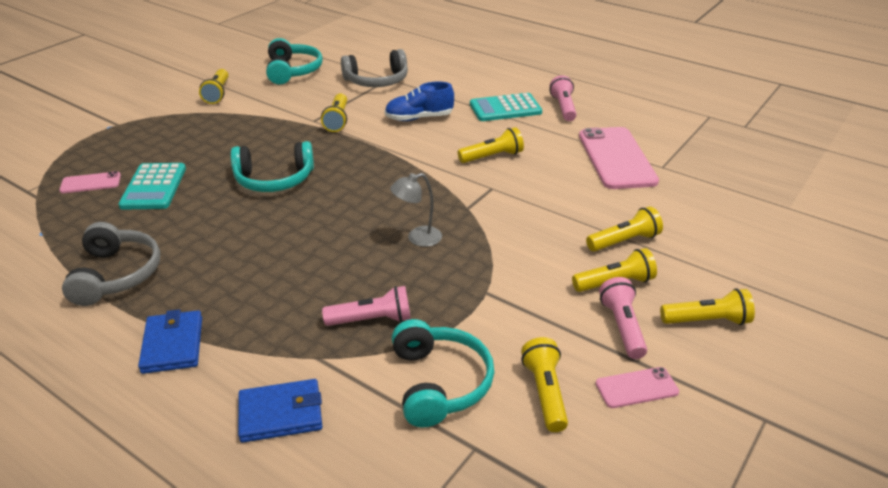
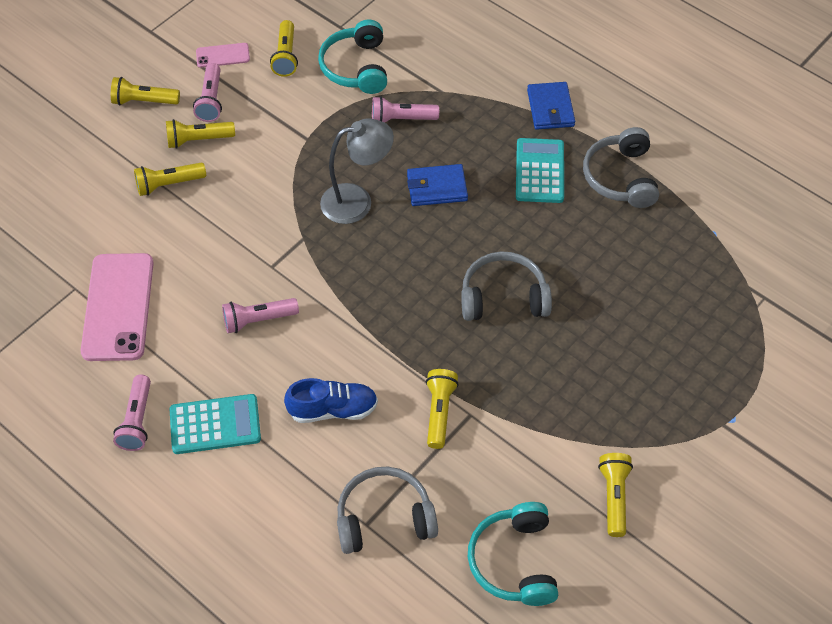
camera: 175 degrees left, 20 degrees up
pink phone [59,171,121,193] -> none
turquoise calculator [118,163,186,210] -> turquoise calculator moved to [516,138,564,203]
turquoise headphones [231,141,314,192] -> grey headphones [461,252,552,321]
blue wallet [238,379,322,443] -> blue wallet moved to [407,164,468,206]
grey lamp [390,173,442,247] -> grey lamp [320,119,394,224], size x1.61
yellow flashlight [458,127,524,163] -> pink flashlight [222,298,299,333]

